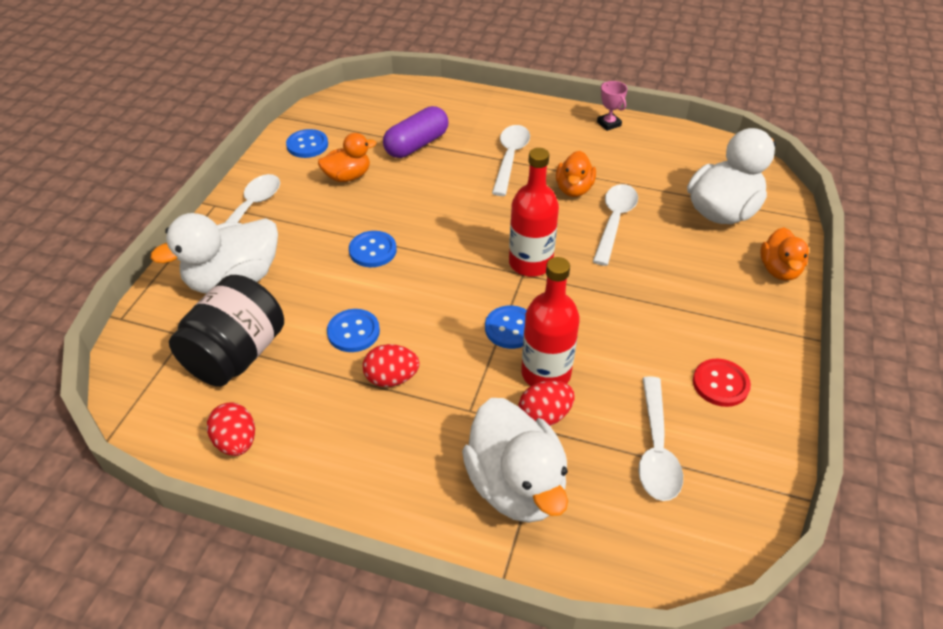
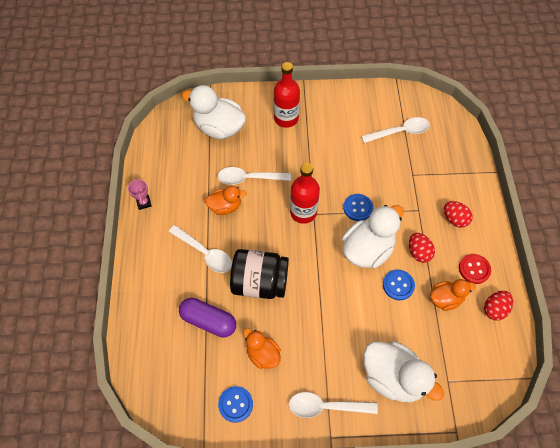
camera: 110 degrees left, 15 degrees up
black jar [169,275,284,387] -> black jar moved to [230,249,289,299]
blue button [349,231,397,267] -> none
white duck [462,398,568,523] -> white duck moved to [342,205,404,268]
white spoon [492,125,530,196] -> white spoon turned 135 degrees counterclockwise [169,225,232,273]
red egg [519,380,575,426] -> red egg moved to [444,201,473,228]
red bottle [521,257,580,386] -> red bottle moved to [274,62,300,128]
pink trophy [597,81,628,131] -> pink trophy turned 60 degrees counterclockwise [128,178,152,210]
red button [693,359,751,407] -> red button moved to [459,254,491,284]
orange duck [760,227,809,281] -> orange duck moved to [430,279,476,311]

